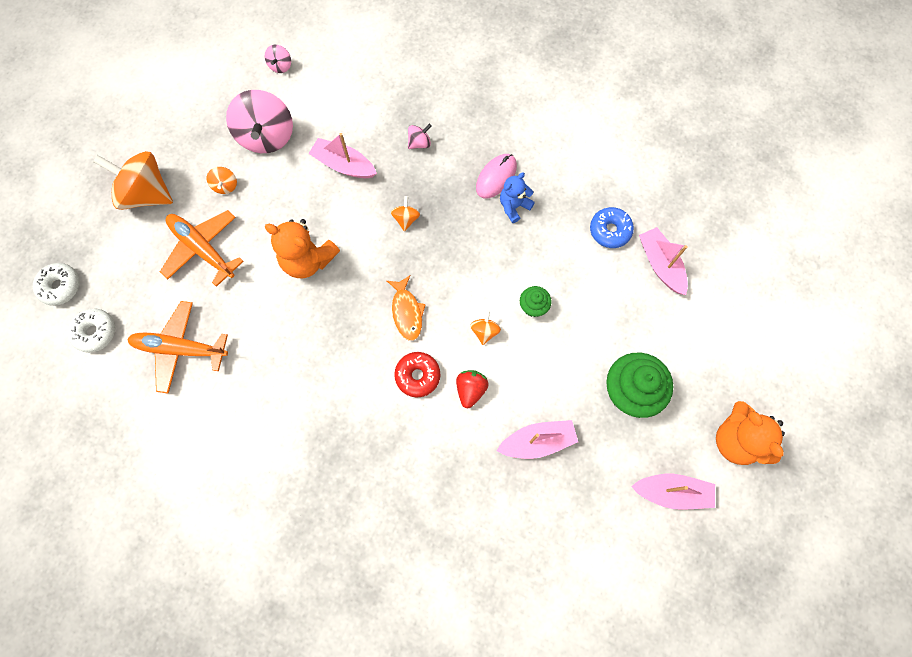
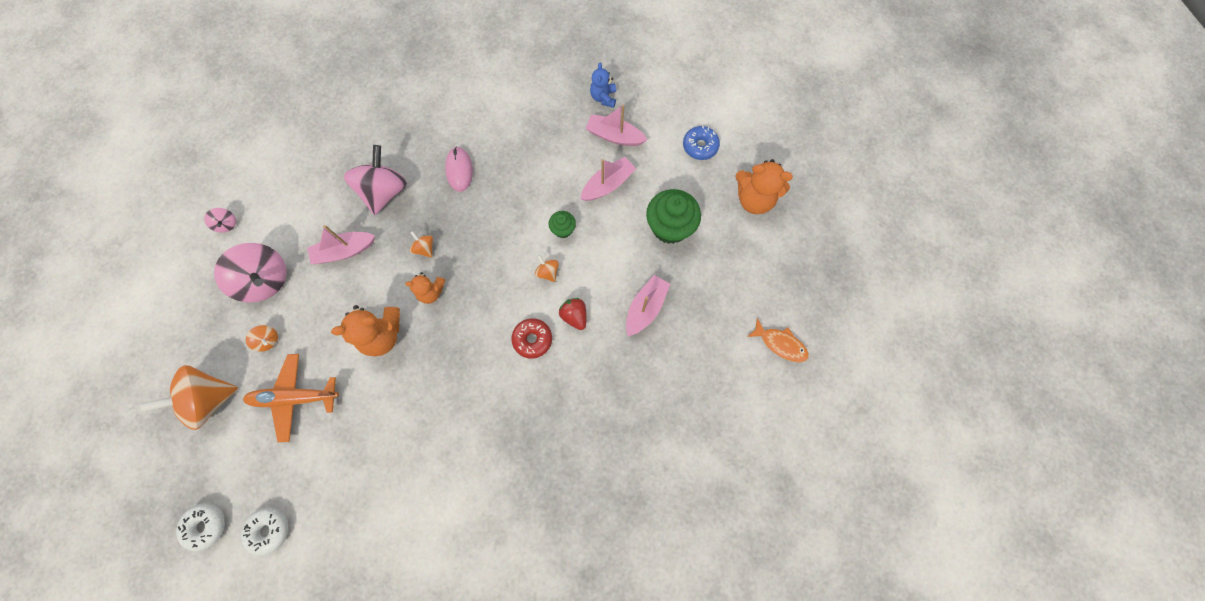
camera: 45 degrees left, 0 degrees up
orange plane [127,301,228,393] -> none
orange fish [387,276,426,341] -> orange fish moved to [747,318,809,362]
pink spinning top [408,124,431,149] -> pink spinning top [344,145,407,215], size x2.22
blue teddy bear [500,172,535,223] -> blue teddy bear moved to [590,63,616,108]
blue donut [590,207,634,248] -> blue donut moved to [683,126,720,160]
pink boat [631,474,715,510] -> pink boat moved to [581,157,636,201]
none -> orange teddy bear [405,272,445,304]

